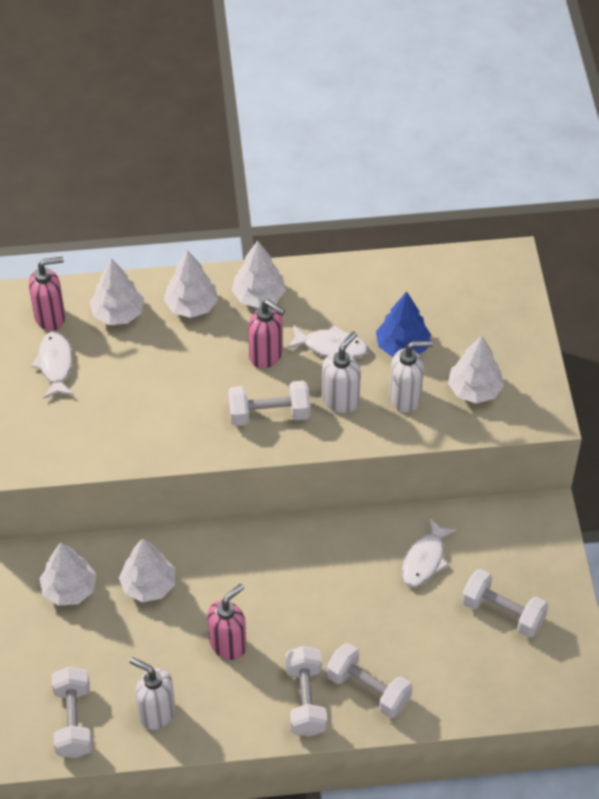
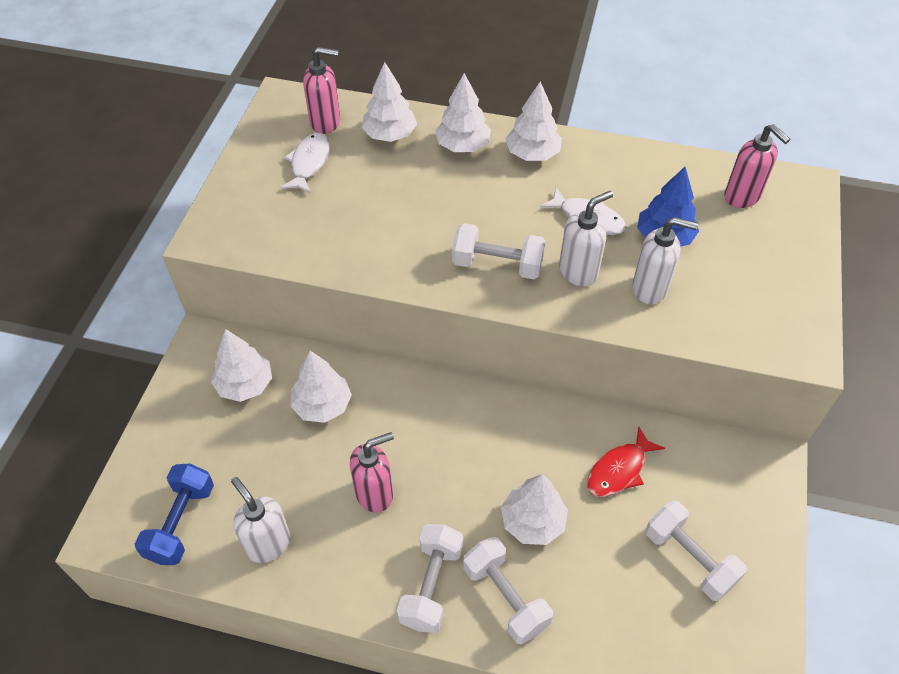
camera: 20 degrees right, 0 degrees up
white dumbbell [52,667,92,758] -> blue dumbbell [135,463,214,565]
pink soap dispenser [248,300,285,369] -> pink soap dispenser moved to [724,124,790,208]
white fish [402,518,457,587] -> red fish [587,427,665,497]
white tree [448,336,504,403] -> white tree moved to [501,474,568,545]

